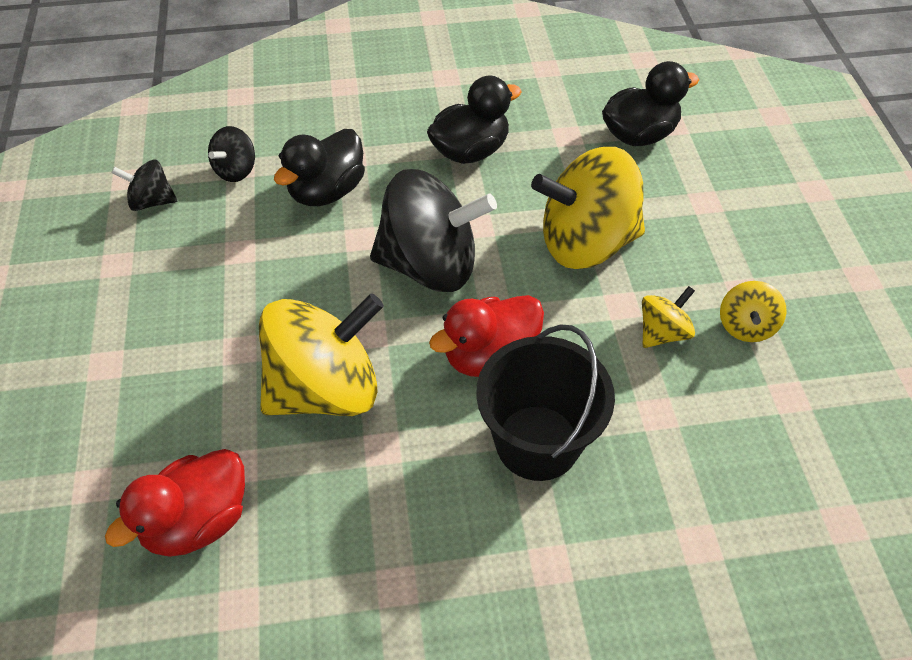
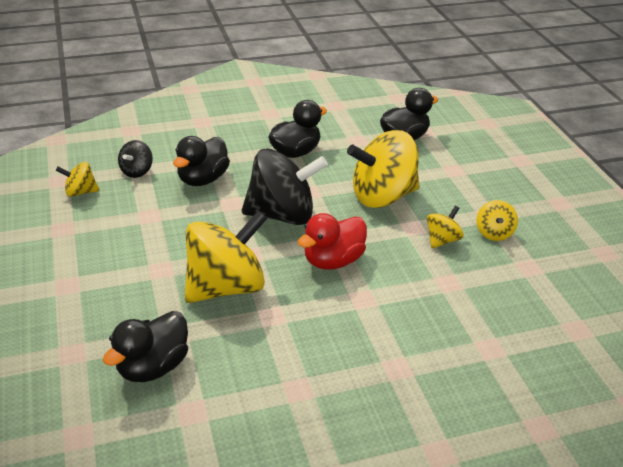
camera: 10 degrees left, 15 degrees down
red duck [105,449,245,557] -> black duck [103,311,188,382]
black spinning top [111,160,177,211] -> yellow spinning top [56,162,99,197]
black bucket [476,324,615,481] -> none

